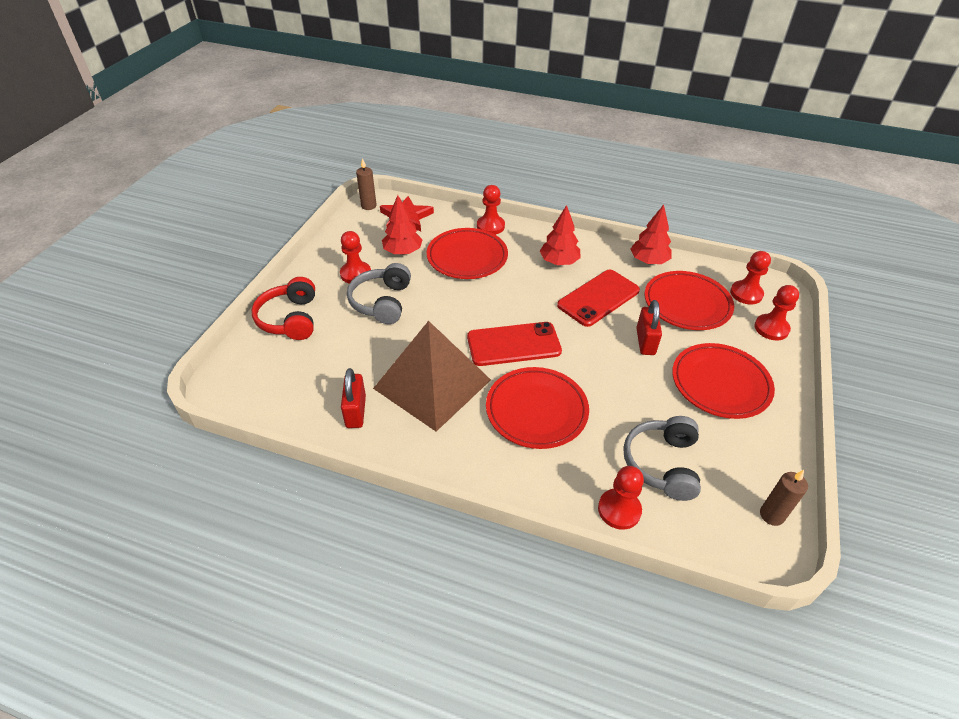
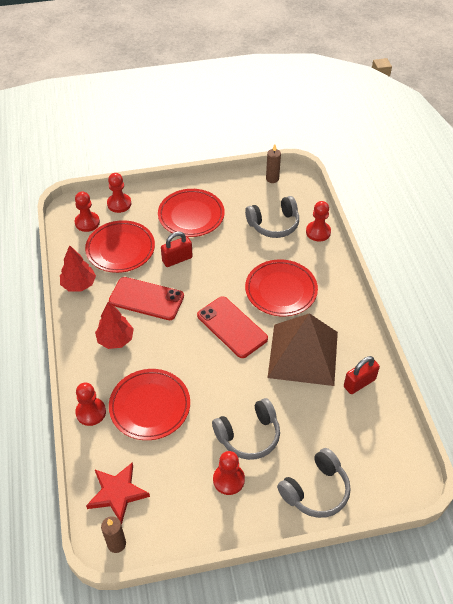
camera: 120 degrees left, 5 degrees up
red headphones [251,277,315,340] -> grey headphones [277,448,351,518]
red tree [382,195,423,255] -> none

